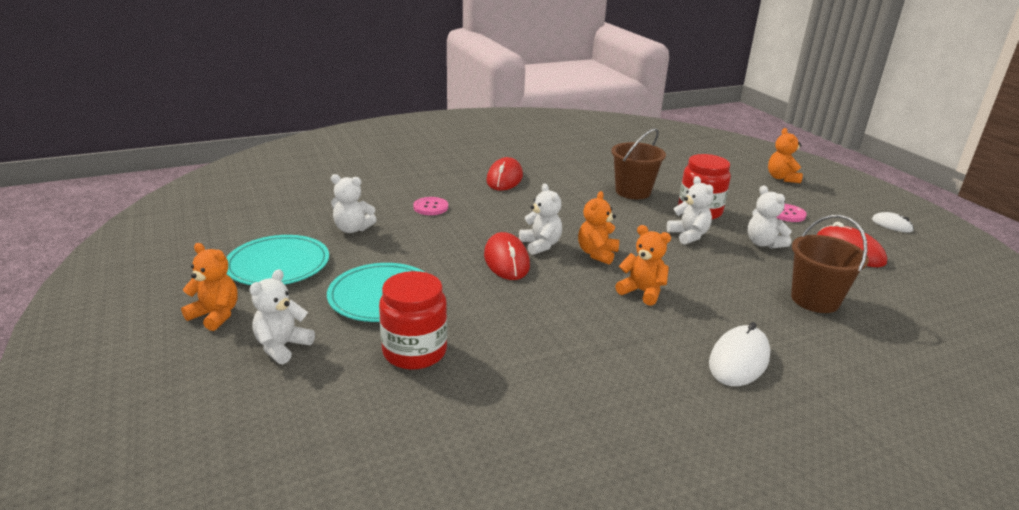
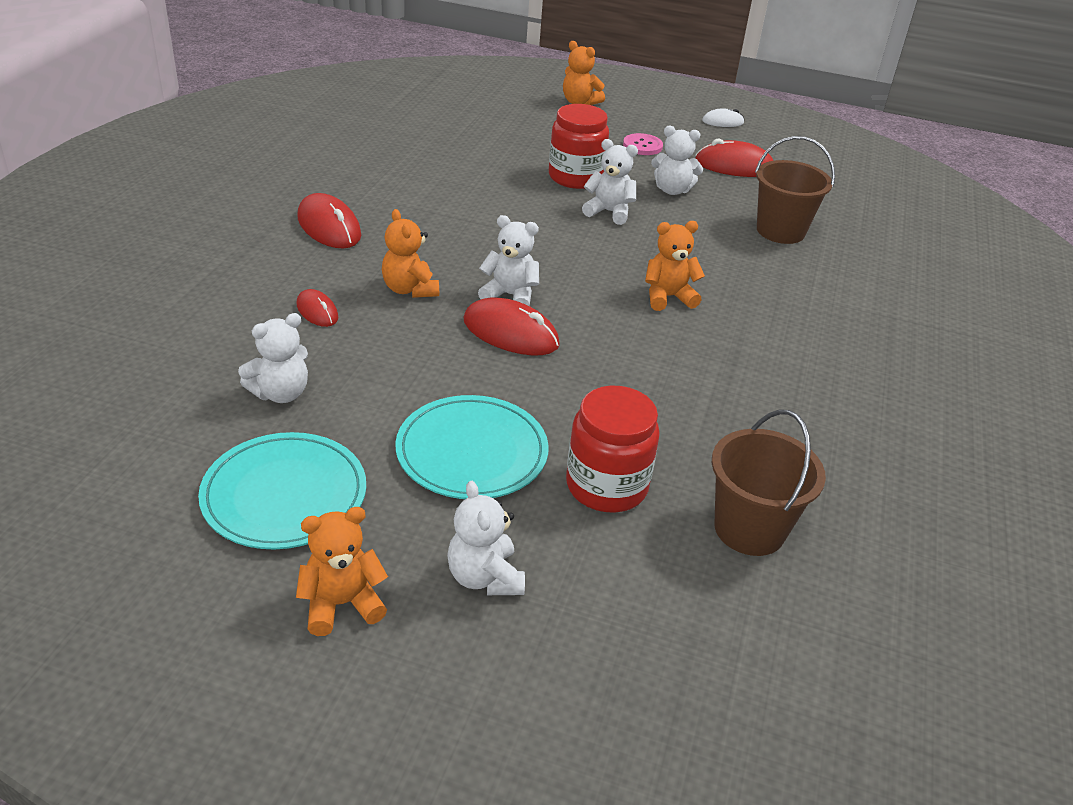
camera: 50 degrees left, 10 degrees up
pink button [413,197,448,215] -> red mouse [296,289,338,327]
orange teddy bear [578,191,619,265] -> orange teddy bear moved to [382,209,439,298]
brown bucket [611,128,666,199] -> brown bucket moved to [712,409,826,556]
white mouse [709,322,770,386] -> none

